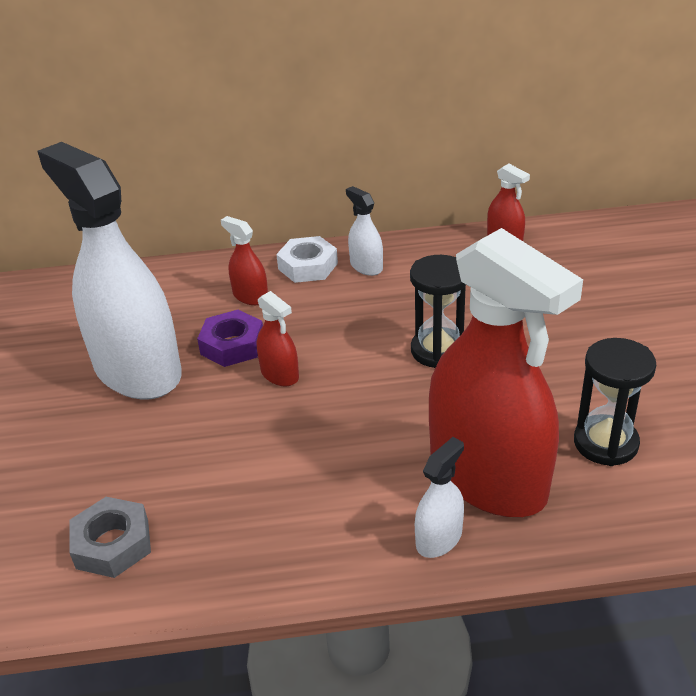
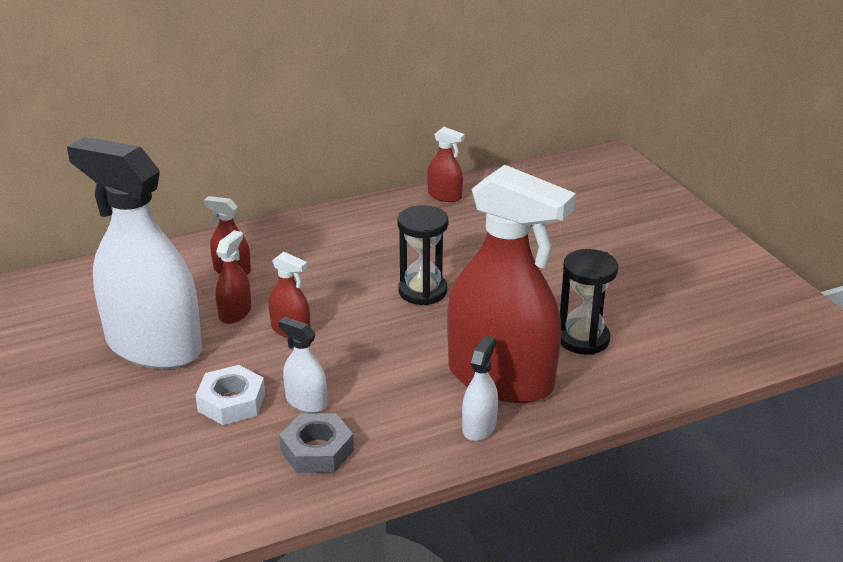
camera: 20 degrees left, 5 degrees down
grey nut [69,497,151,578] -> grey nut moved to [279,413,354,473]
purple nut [197,310,263,367] -> red spray bottle [216,230,251,324]
white nut [276,236,338,283] -> white nut moved to [196,365,265,425]
white spray bottle [346,186,383,276] -> white spray bottle moved to [278,317,327,413]

